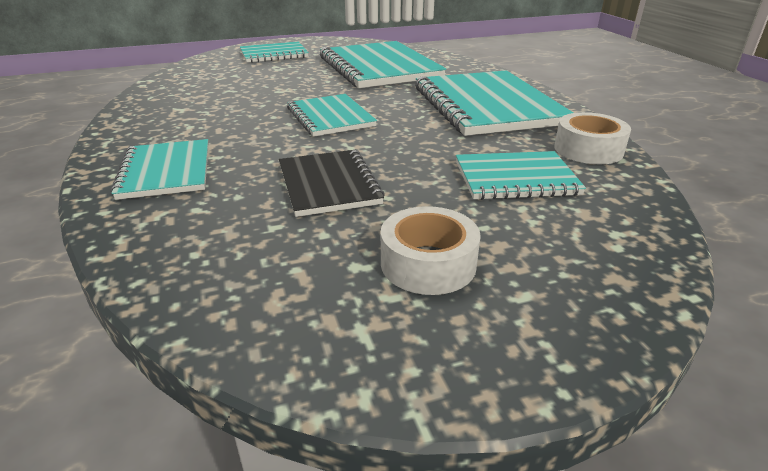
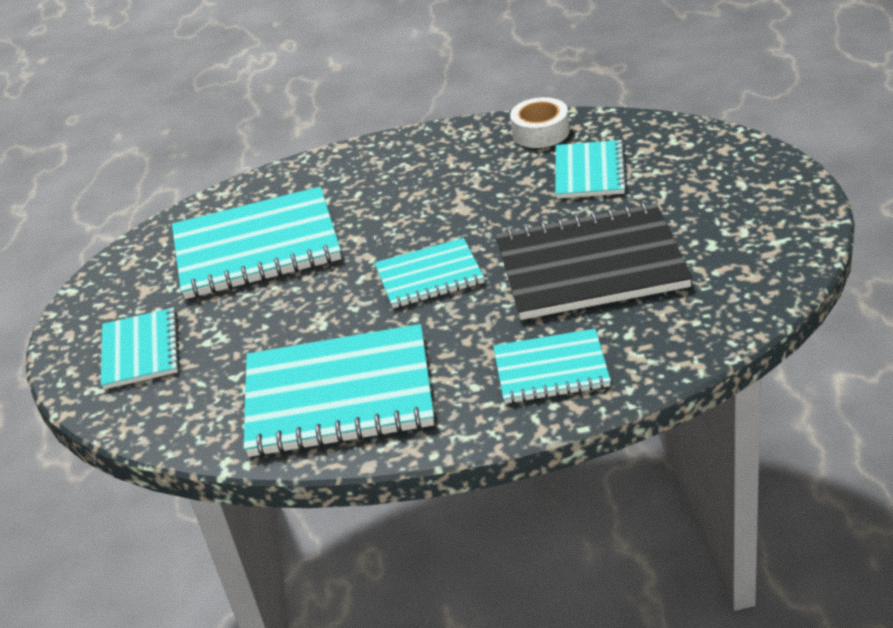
camera: 75 degrees left, 5 degrees up
black notebook [279,150,385,217] -> black notebook [496,203,692,320], size x1.75
white tape [381,206,481,295] -> none
turquoise notebook [415,70,574,136] -> turquoise notebook moved to [244,324,434,457]

